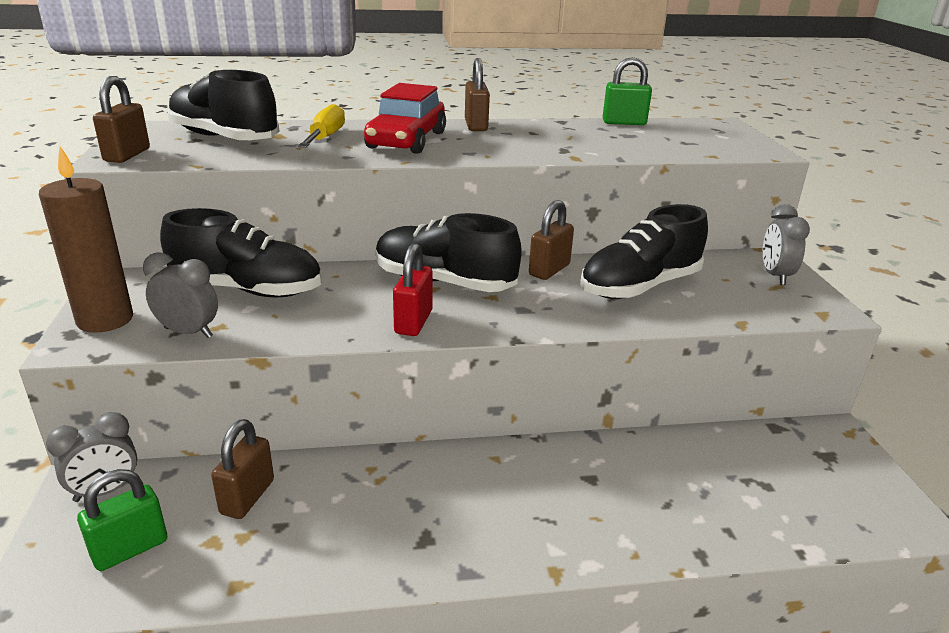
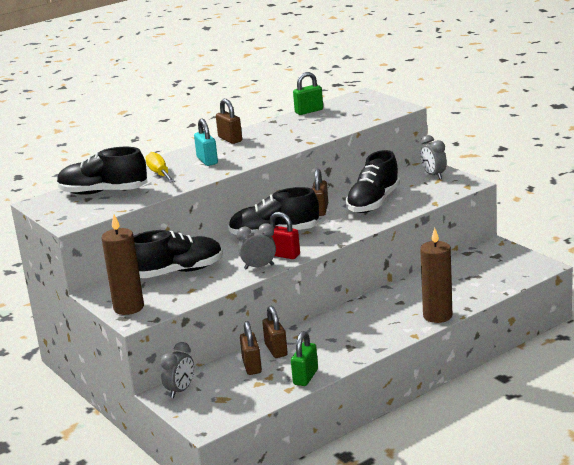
camera: 25 degrees left, 5 degrees down
green padlock [77,469,167,571] -> green padlock moved to [291,331,318,386]
brown padlock [93,76,150,163] -> brown padlock moved to [262,306,288,358]
grey clock [143,252,218,338] -> grey clock moved to [237,223,276,269]
red car [364,83,446,154] -> turquoise padlock [194,118,218,166]
red padlock [393,243,433,336] -> red padlock turned 45 degrees counterclockwise [270,212,300,259]
none -> brown candle [420,228,452,323]

